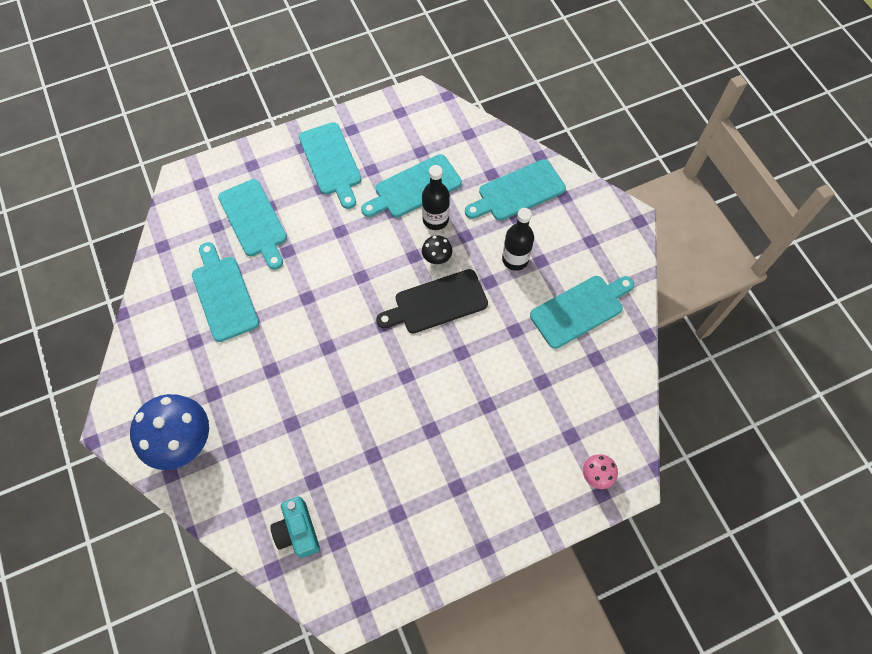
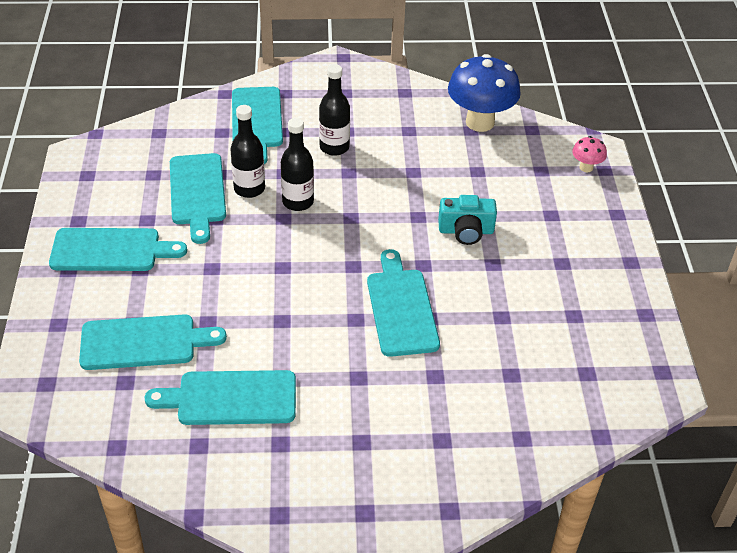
camera: 70 degrees left, 20 degrees down
blue mushroom [130,394,209,470] -> blue mushroom moved to [448,54,521,132]
turquoise camera [270,496,320,558] -> turquoise camera moved to [438,195,497,245]
black cutting board [376,269,488,333] -> none
black mushroom [422,235,452,264] -> black bottle [281,118,314,211]
turquoise cutting board [530,276,634,349] -> turquoise cutting board moved to [367,249,440,357]

